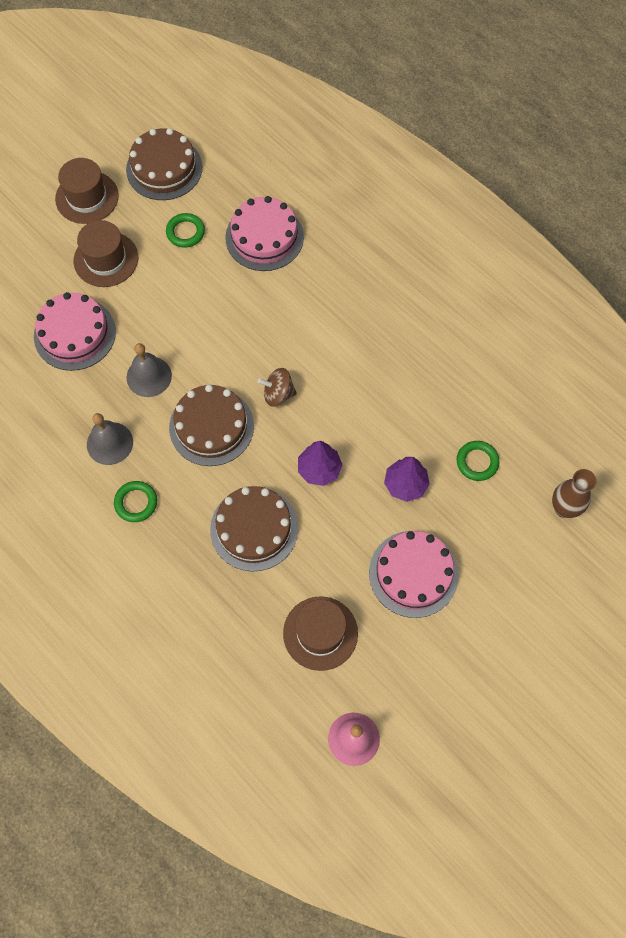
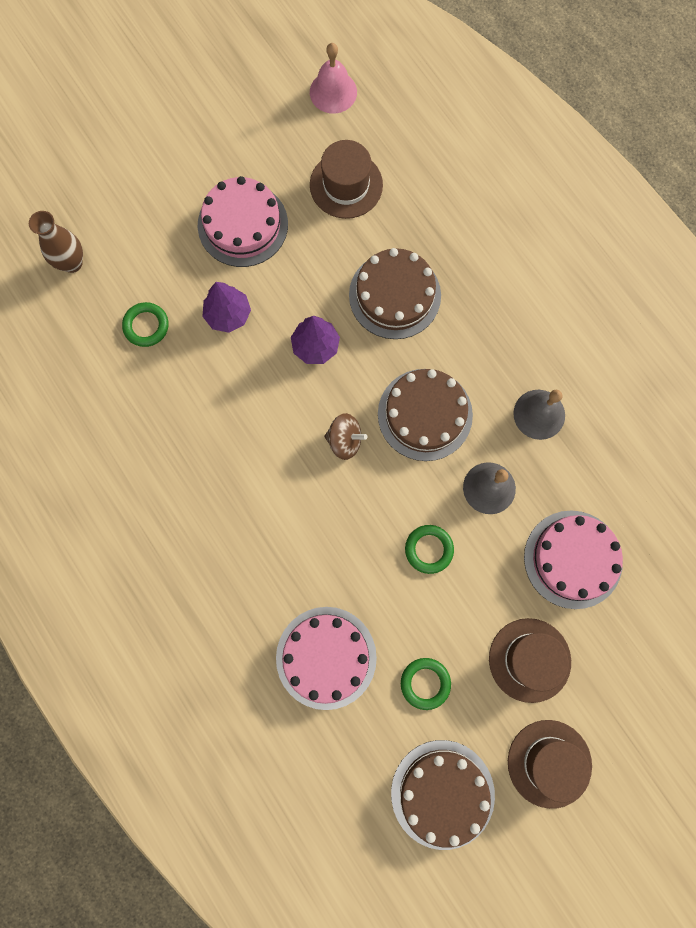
camera: 170 degrees left, 10 degrees up
green ring [114,481,157,522] -> green ring moved to [405,525,454,574]

